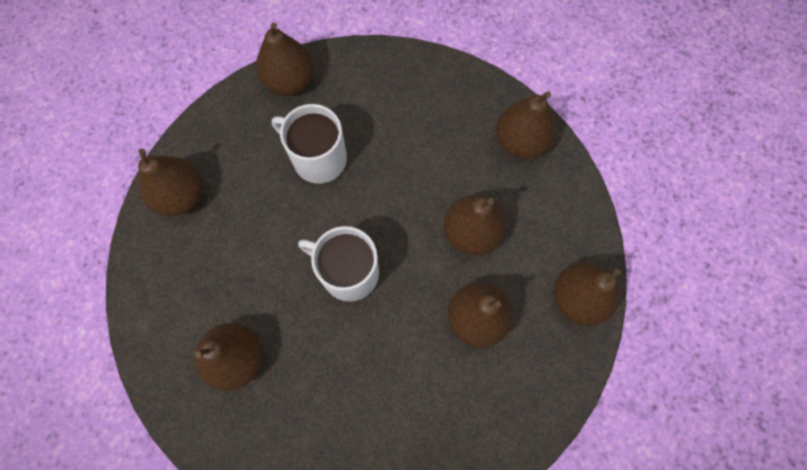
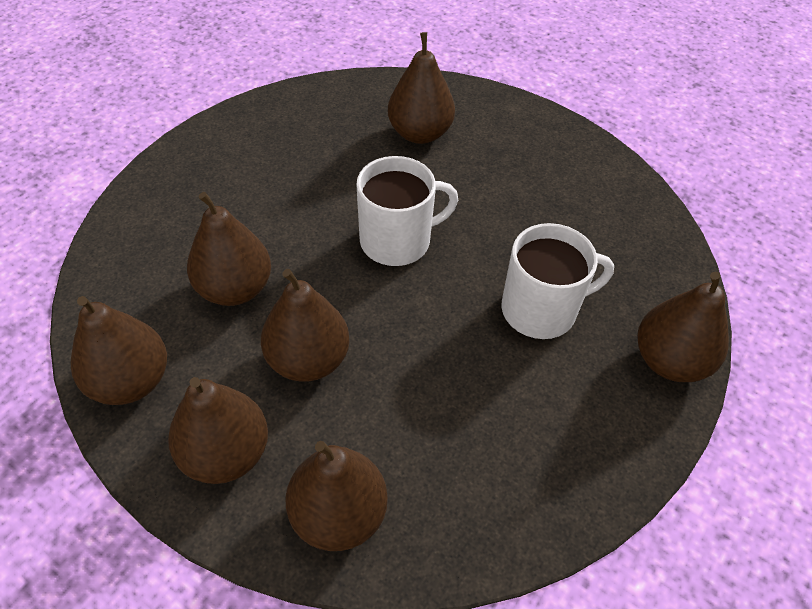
camera: 135 degrees right, 20 degrees down
brown pear [138,148,203,216] -> brown pear moved to [168,377,268,484]

